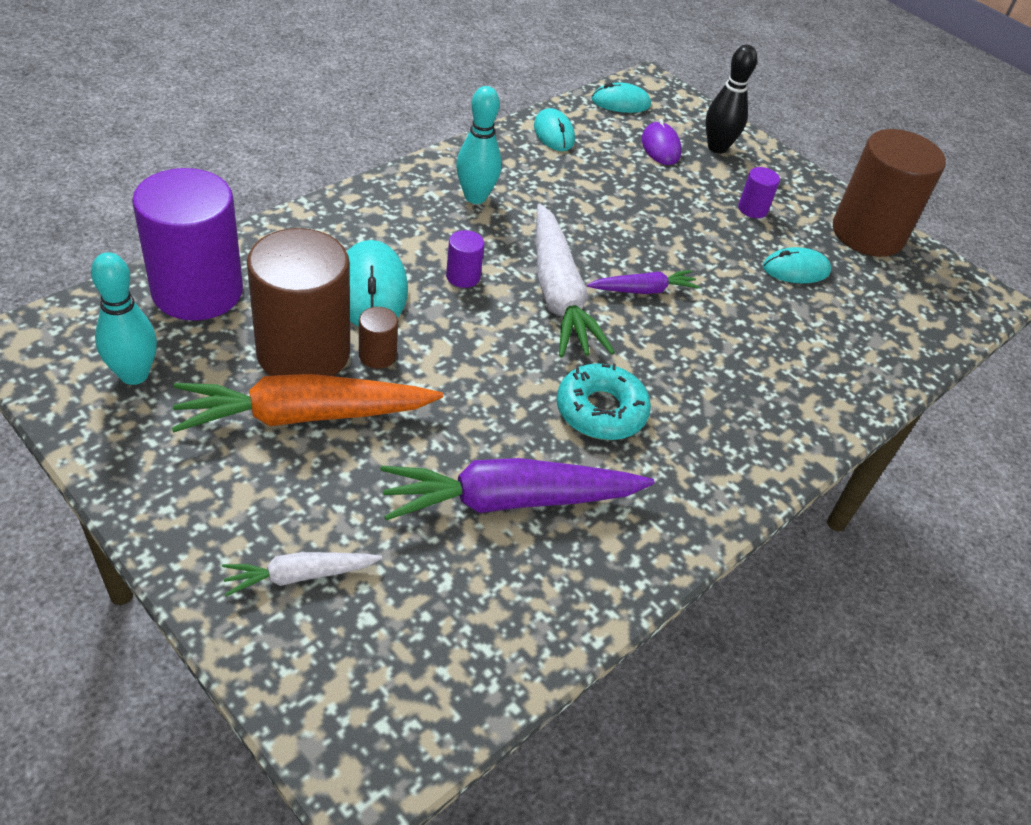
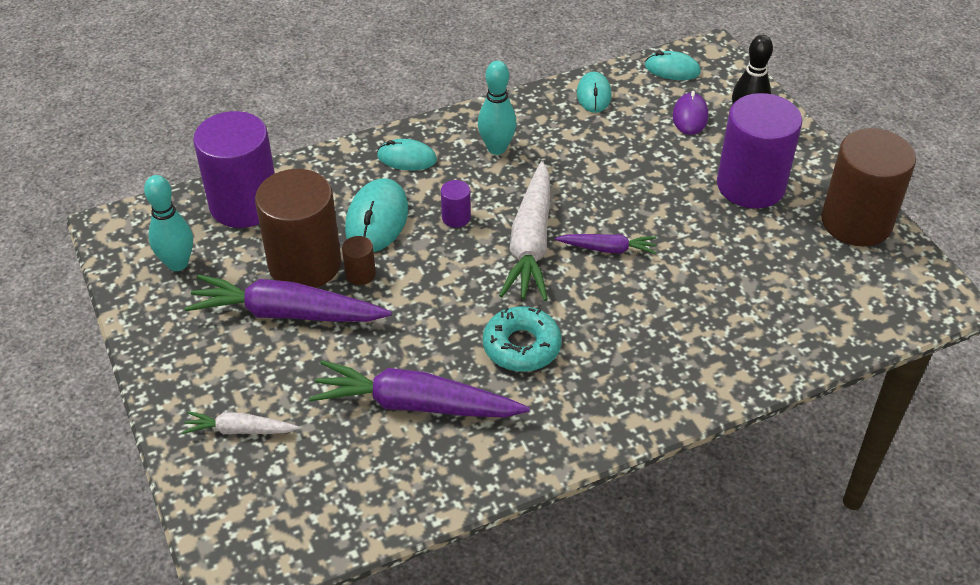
camera: 25 degrees right, 0 degrees up
orange carrot [172,374,443,432] -> purple carrot [185,275,391,322]
purple cylinder [738,167,780,218] -> purple cylinder [717,93,802,208], size x2.42
turquoise mouse [763,247,831,283] -> turquoise mouse moved to [377,139,437,171]

